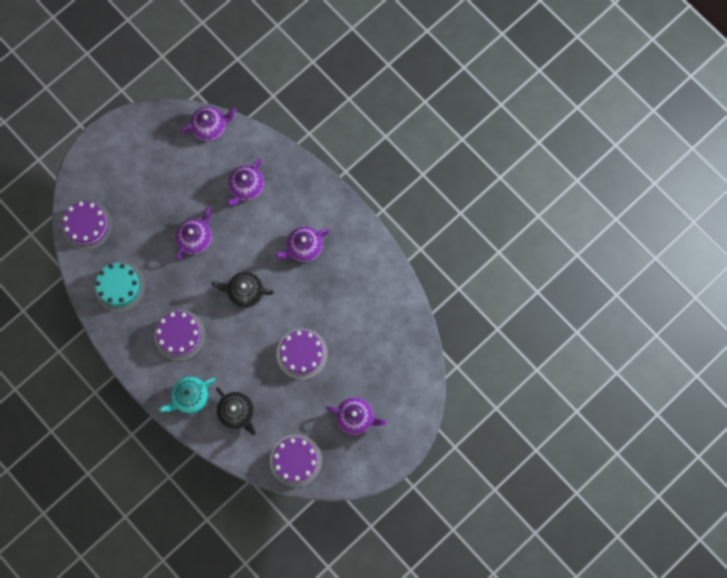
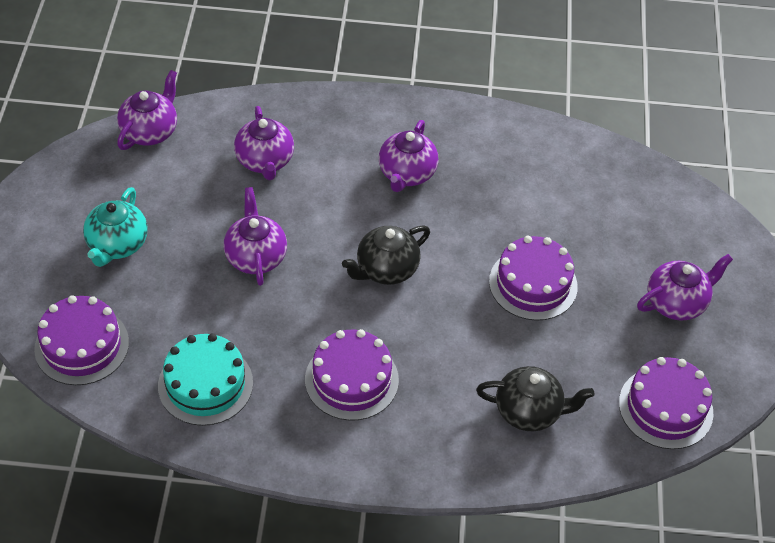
camera: 45 degrees left, 25 degrees down
turquoise teapot [159,376,215,413] -> turquoise teapot moved to [83,187,148,267]

